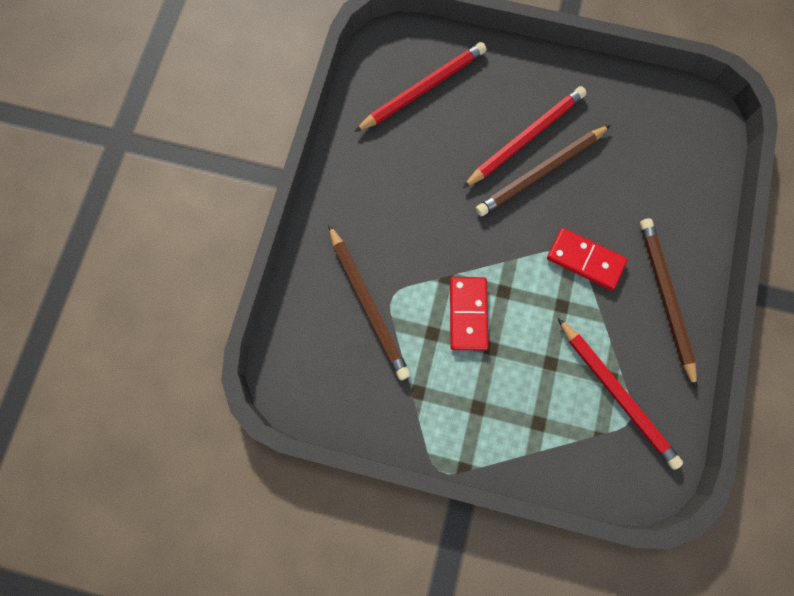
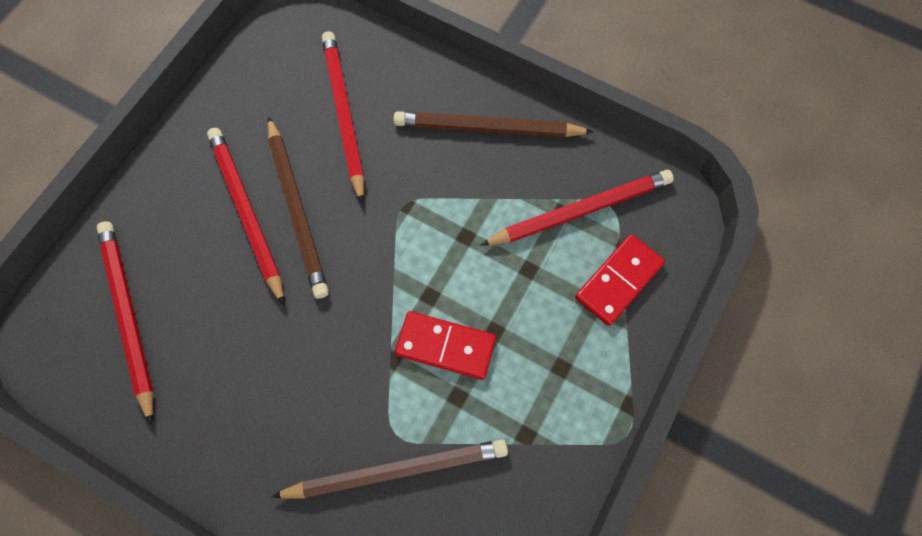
camera: 75 degrees left, 5 degrees down
red domino [547,228,628,290] -> red domino moved to [575,234,665,326]
none -> red pencil [322,31,364,204]

